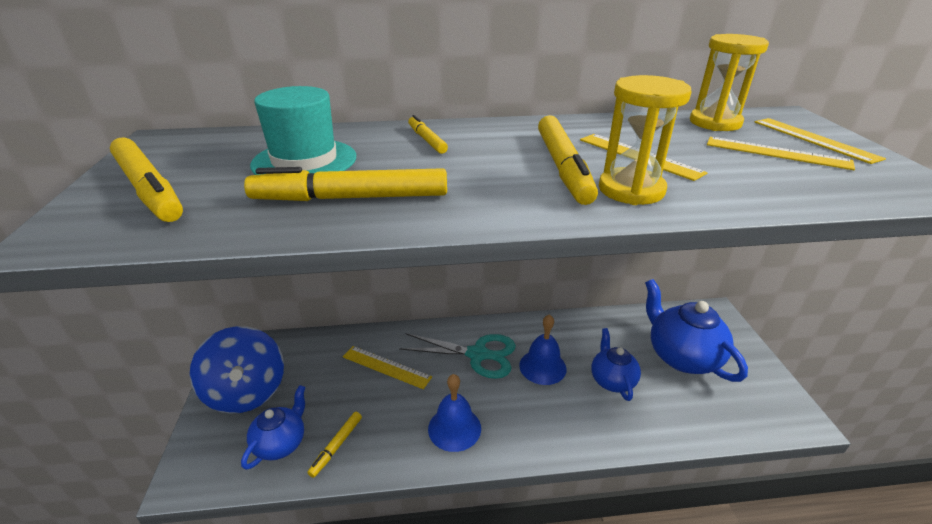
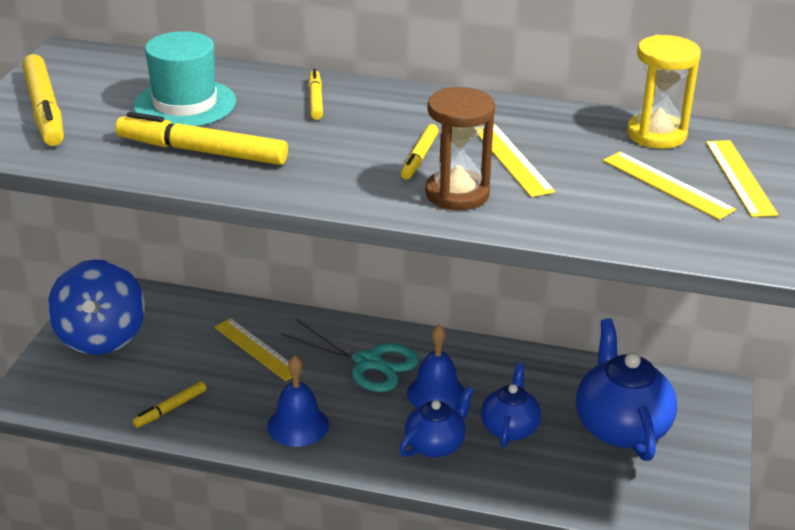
camera: 20 degrees right, 0 degrees up
blue teapot [241,385,305,470] -> blue teapot moved to [399,386,474,458]
yellow marker [538,115,598,205] -> yellow marker [401,124,439,179], size x0.54
yellow hourglass [599,75,692,205] -> brown hourglass [425,87,495,210]

